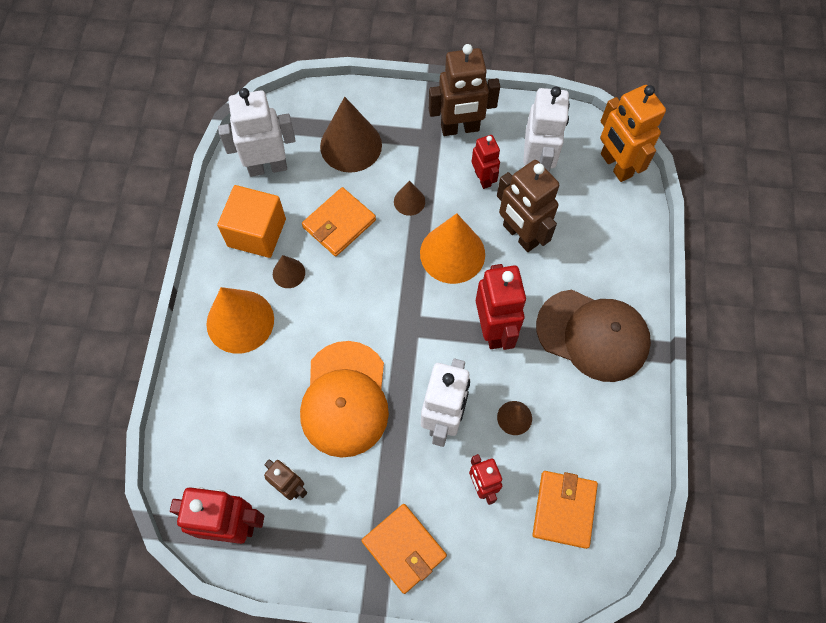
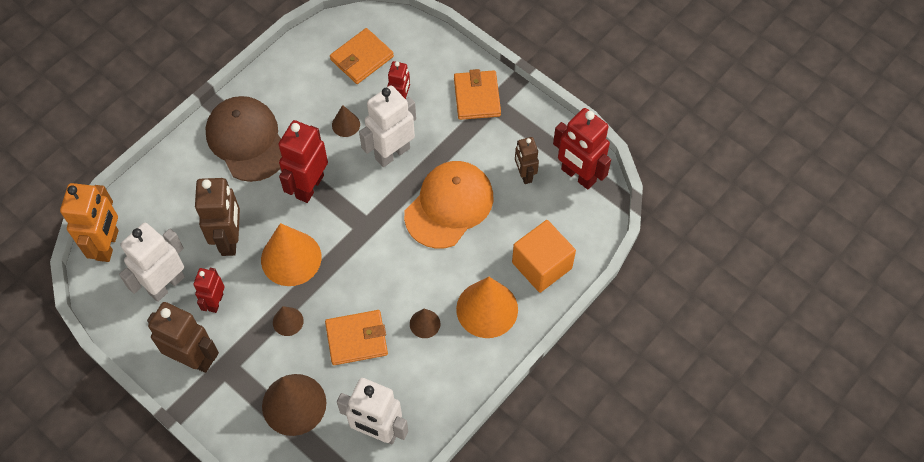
camera: 145 degrees left, 5 degrees down
orange cube [217,185,286,258] -> orange cube moved to [512,220,576,293]

